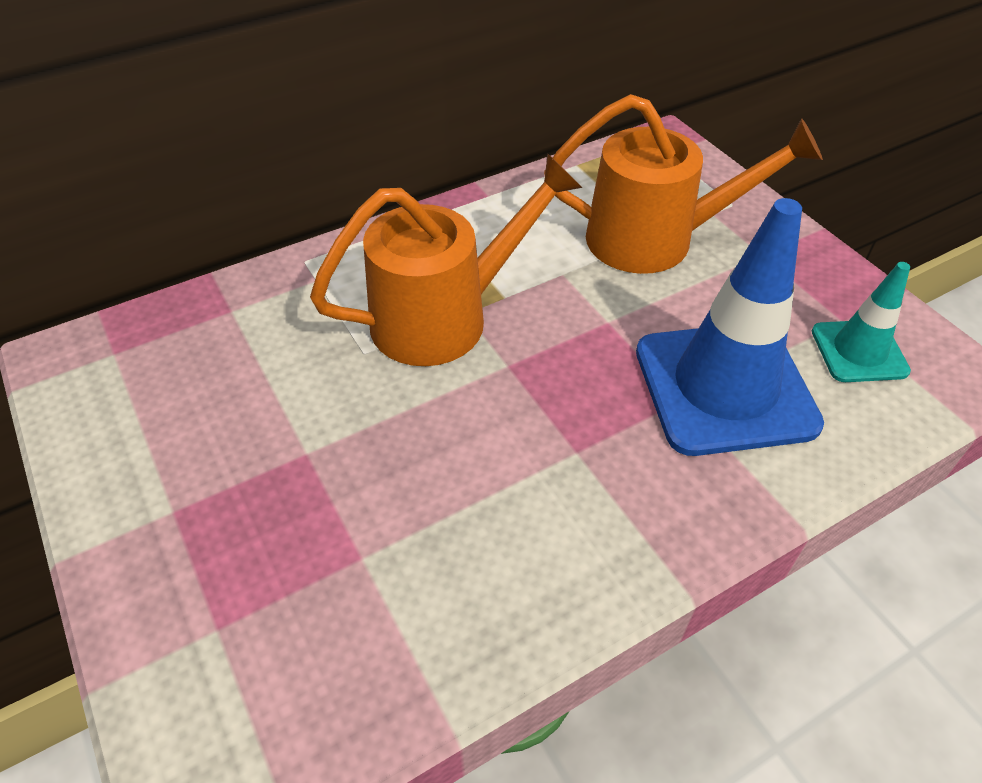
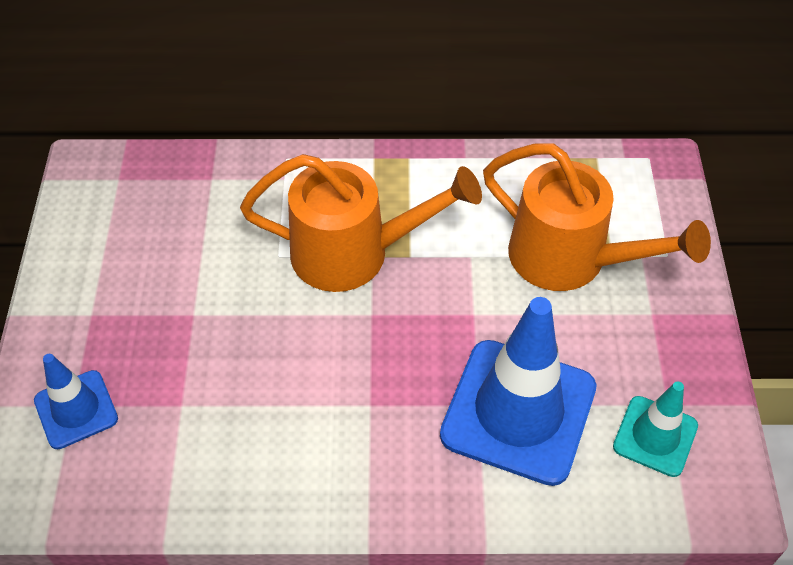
camera: 30 degrees right, 5 degrees up
none -> blue traffic cone [34,354,118,449]

